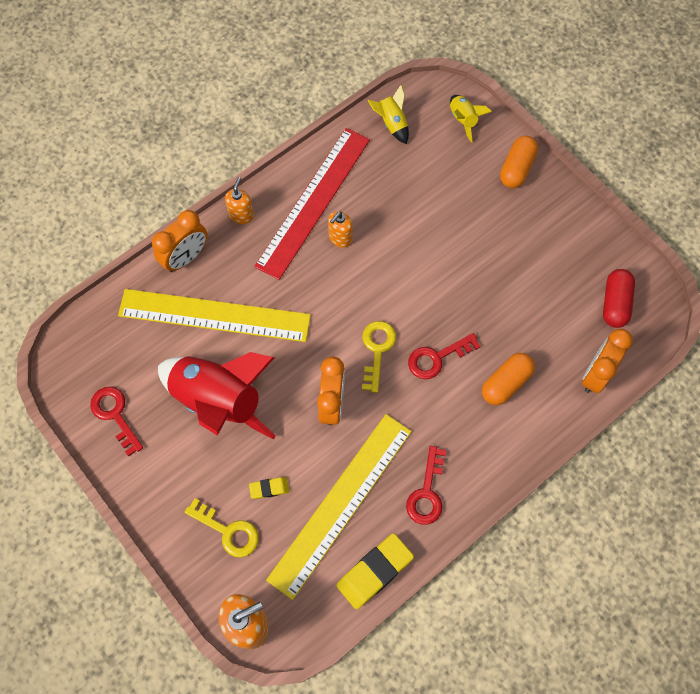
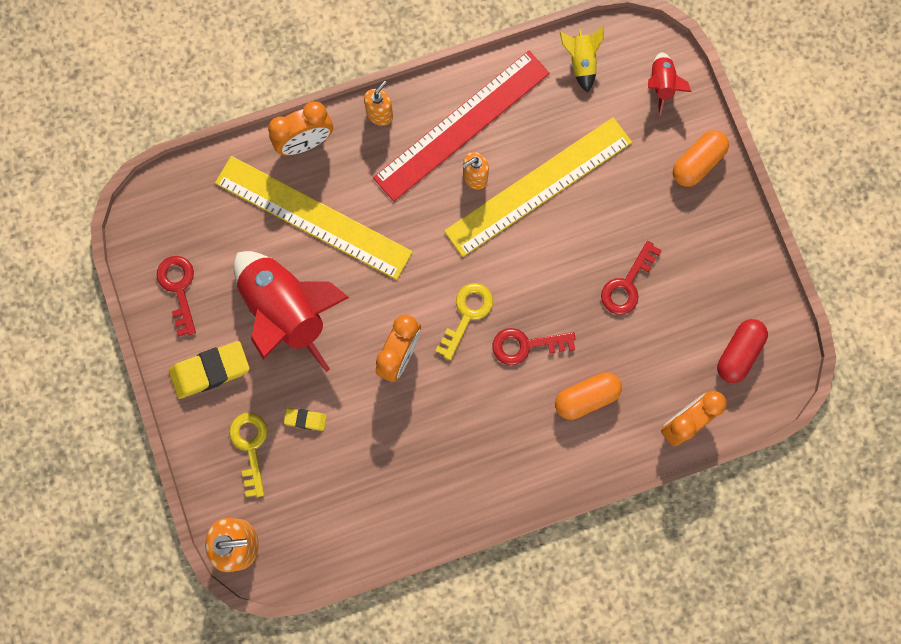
camera: 20 degrees right, 10 degrees up
yellow key [184,498,259,558] -> yellow key turned 150 degrees counterclockwise [229,413,267,497]
yellow ruler [266,414,412,600] -> yellow ruler moved to [444,117,632,257]
yellow eraser [337,533,414,609] -> yellow eraser moved to [169,341,250,399]
red key [406,446,446,525] -> red key moved to [601,241,662,315]
yellow rocket [450,95,492,142] -> red rocket [648,52,691,115]

